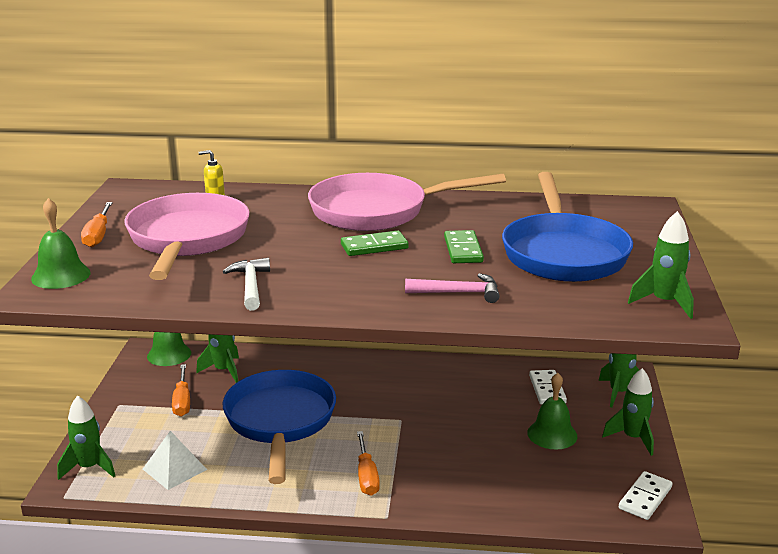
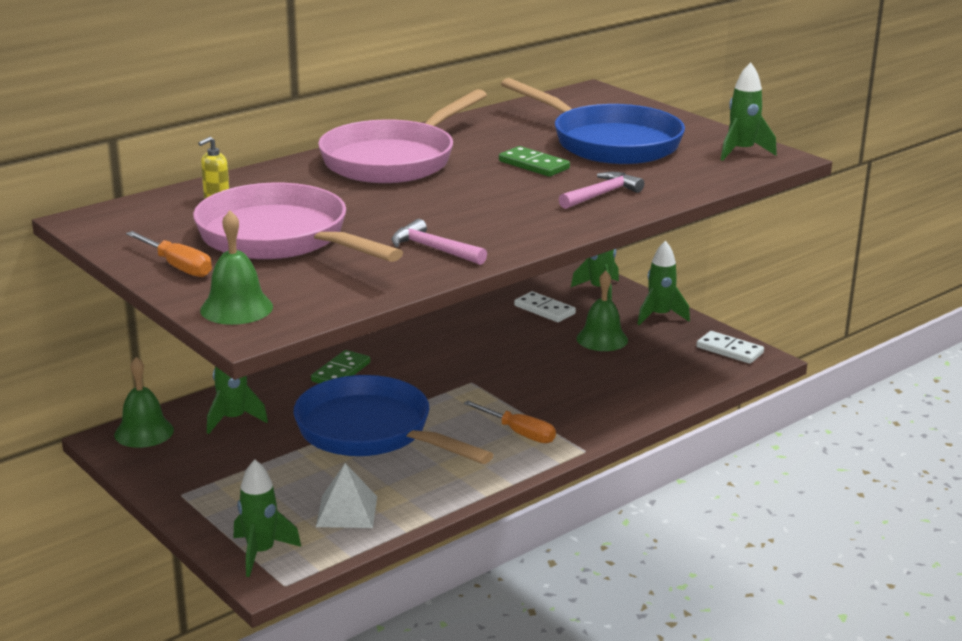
camera: 45 degrees left, 0 degrees up
orange screwdriver [172,364,190,417] -> none
white hammer [223,258,270,311] -> pink hammer [391,219,487,265]
green domino [341,231,409,256] -> green domino moved to [311,350,370,383]
white domino [619,471,673,520] -> white domino turned 45 degrees counterclockwise [696,331,764,364]

